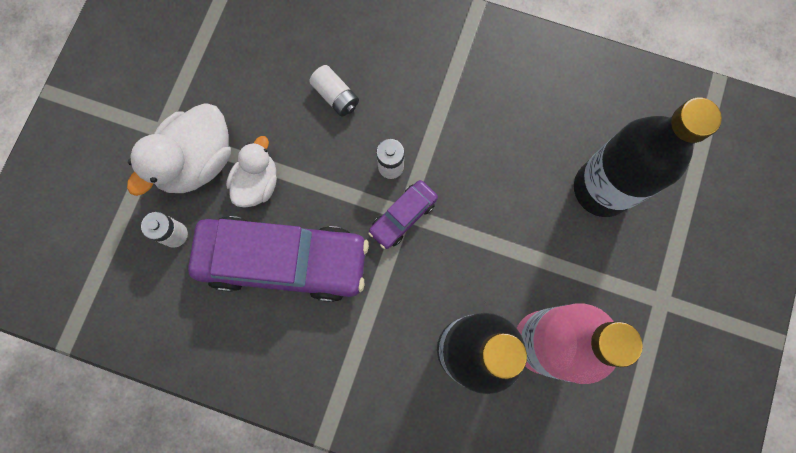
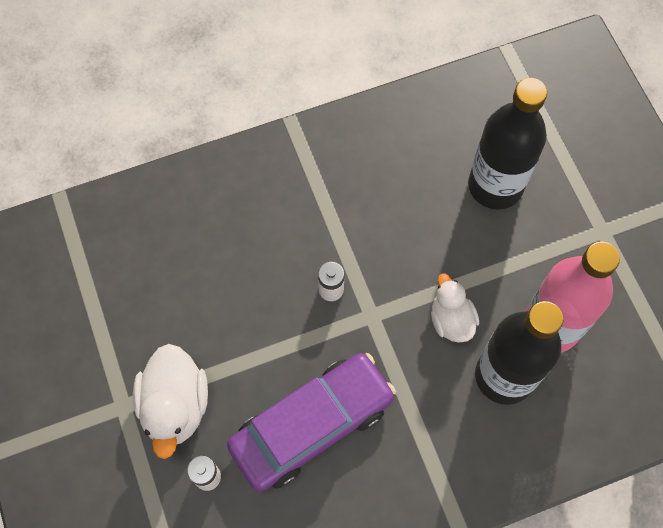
camera: 40 degrees left, 10 degrees down
white duck [226,136,277,207] -> white duck moved to [431,274,479,343]
white battery [309,65,359,116] -> none
purple car [368,180,438,249] -> none

